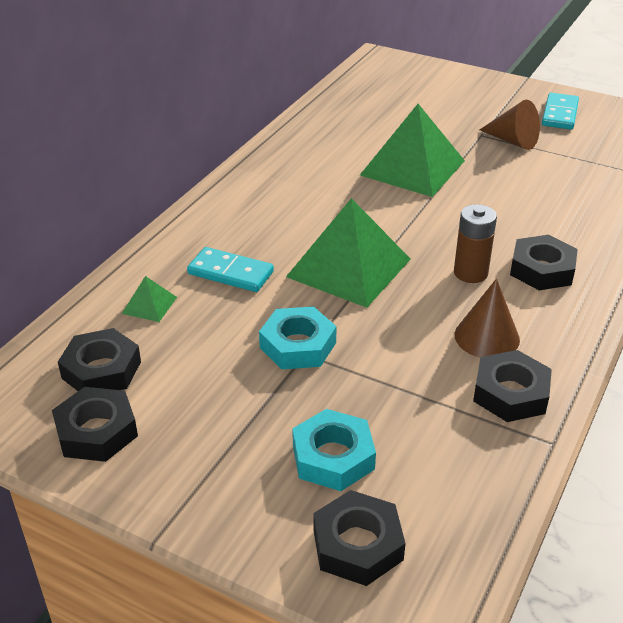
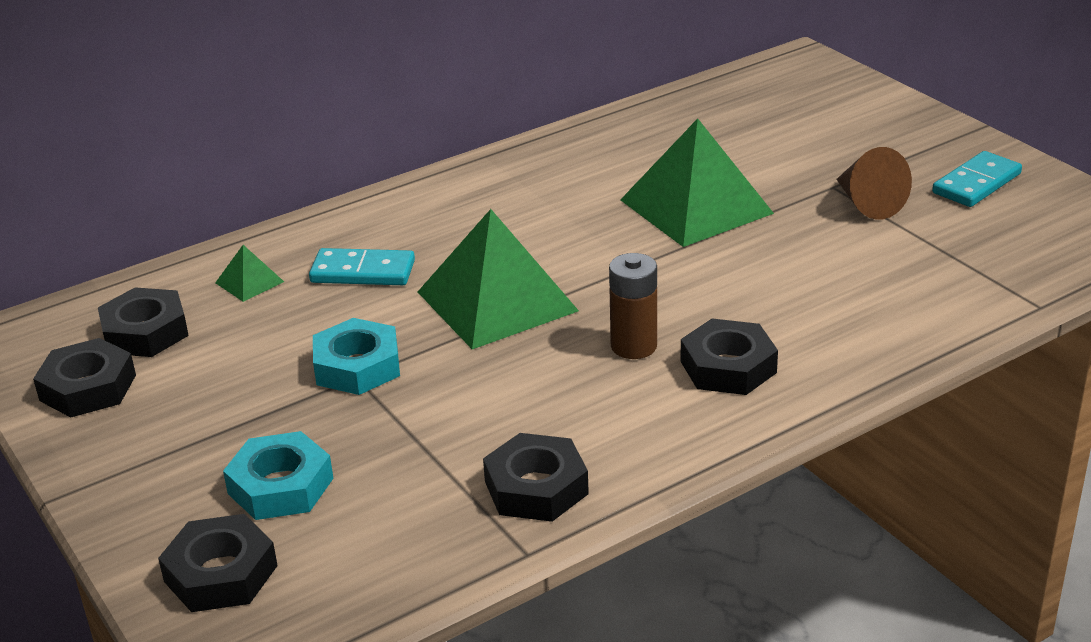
camera: 30 degrees right, 5 degrees down
turquoise domino [187,247,274,292] -> turquoise domino turned 45 degrees counterclockwise [309,248,415,285]
brown cone [455,279,520,358] -> none

